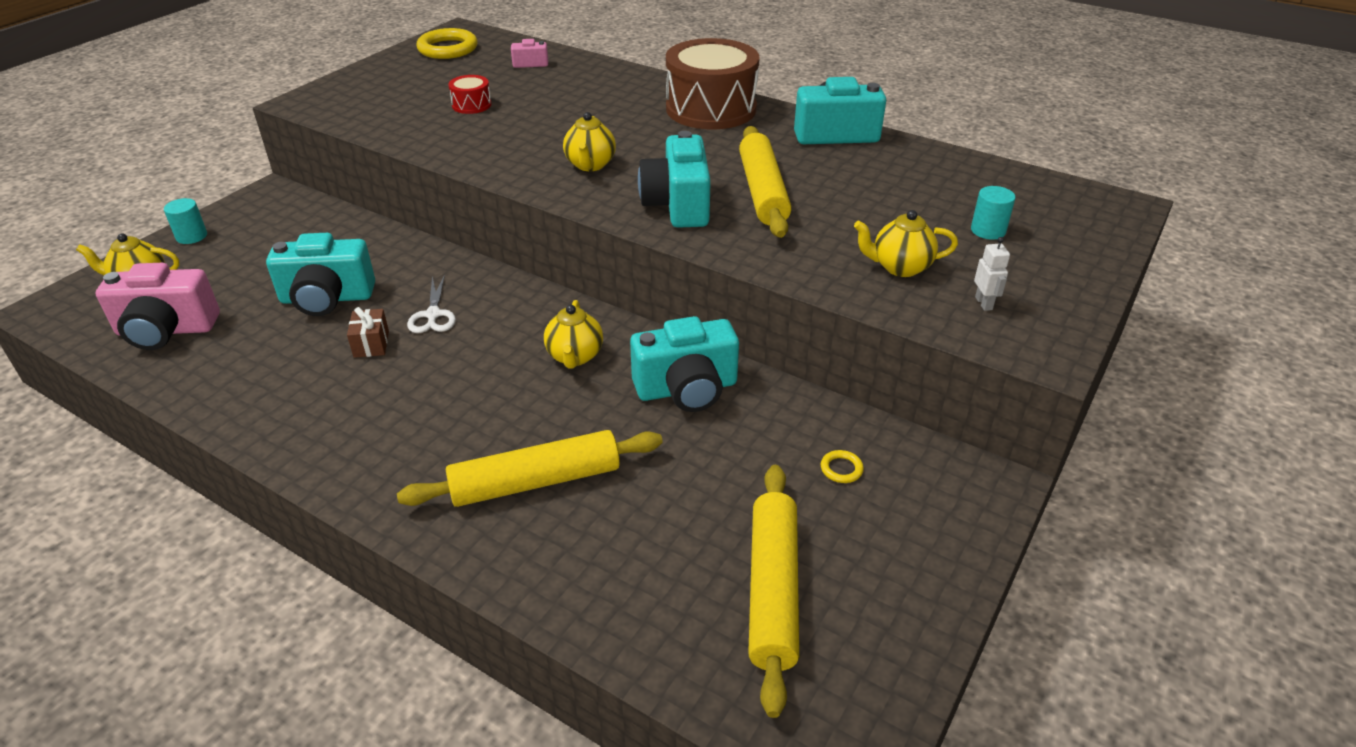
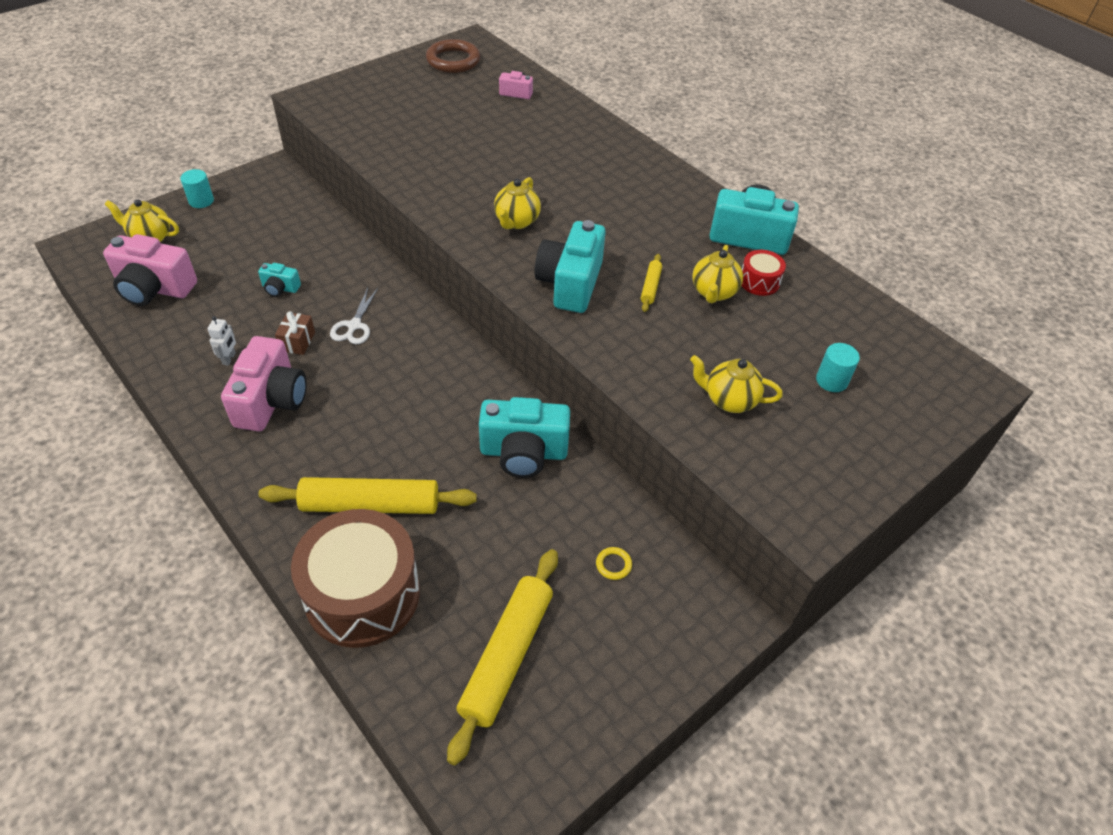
camera: 15 degrees right, 10 degrees up
turquoise camera [266,233,375,316] -> turquoise camera [258,263,301,297], size x0.49
yellow ring [416,28,478,59] -> brown ring [426,39,480,73]
red drum [448,75,492,114] -> red drum moved to [741,250,786,296]
yellow teapot [544,300,603,369] -> yellow teapot moved to [692,245,743,303]
brown drum [666,38,760,129] -> brown drum moved to [291,509,420,648]
yellow rolling pin [739,126,791,238] -> yellow rolling pin [641,254,662,312], size x0.45
white robot [974,237,1010,311] -> white robot moved to [207,316,236,366]
none -> pink camera [221,336,307,431]

